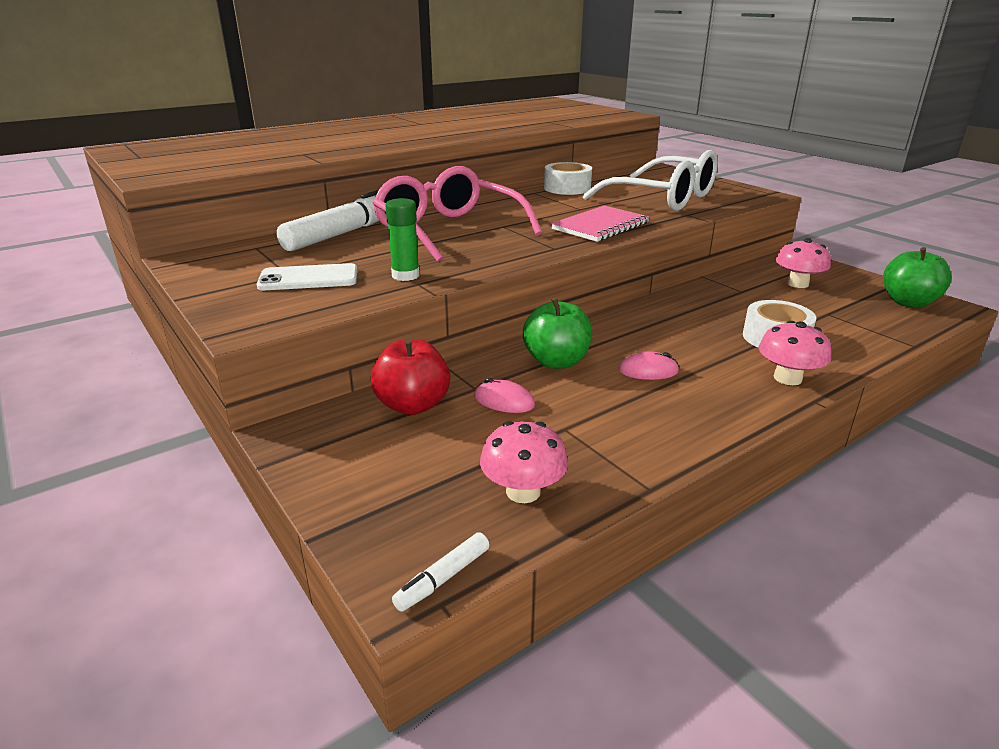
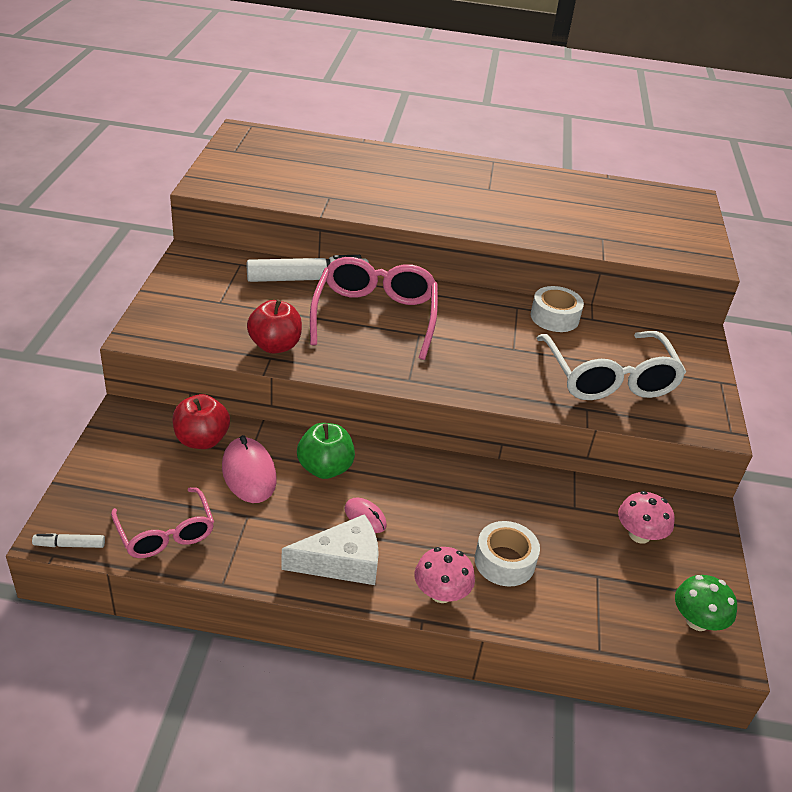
camera: 40 degrees right, 10 degrees up
white phone [257,263,358,290] -> none
green glue stick [386,198,420,281] -> red apple [247,300,302,354]
pink mouse [474,378,535,413] -> pink mouse [222,435,277,503], size x1.75
pink mushroom [480,421,568,503] -> pink glasses [111,487,214,558]
pink notebook [551,205,649,242] -> none
green apple [883,247,952,308] -> green mushroom [675,575,737,631]
none -> white cheese [281,514,379,585]

